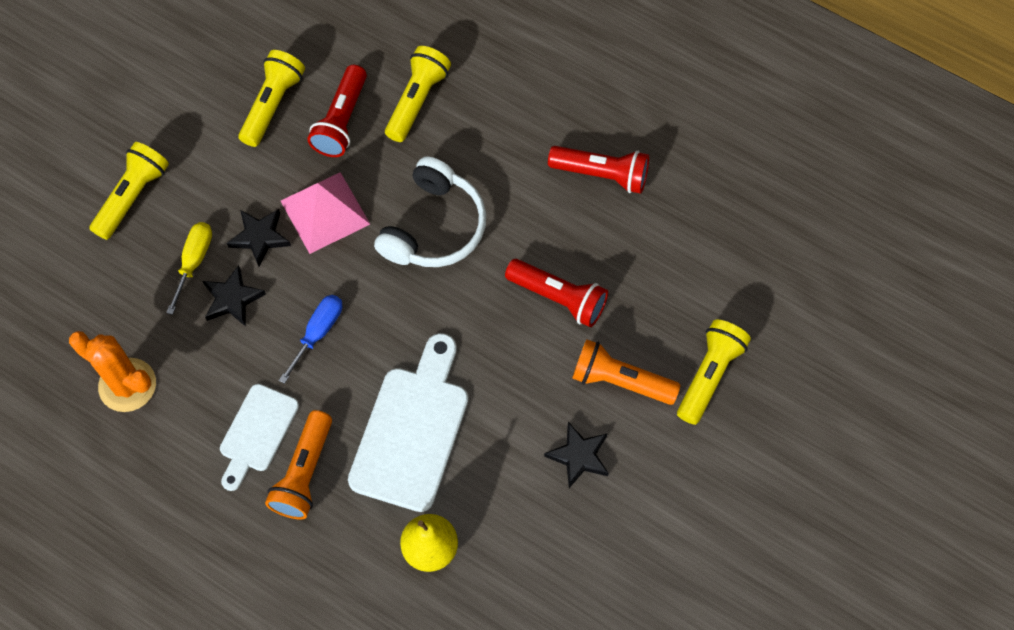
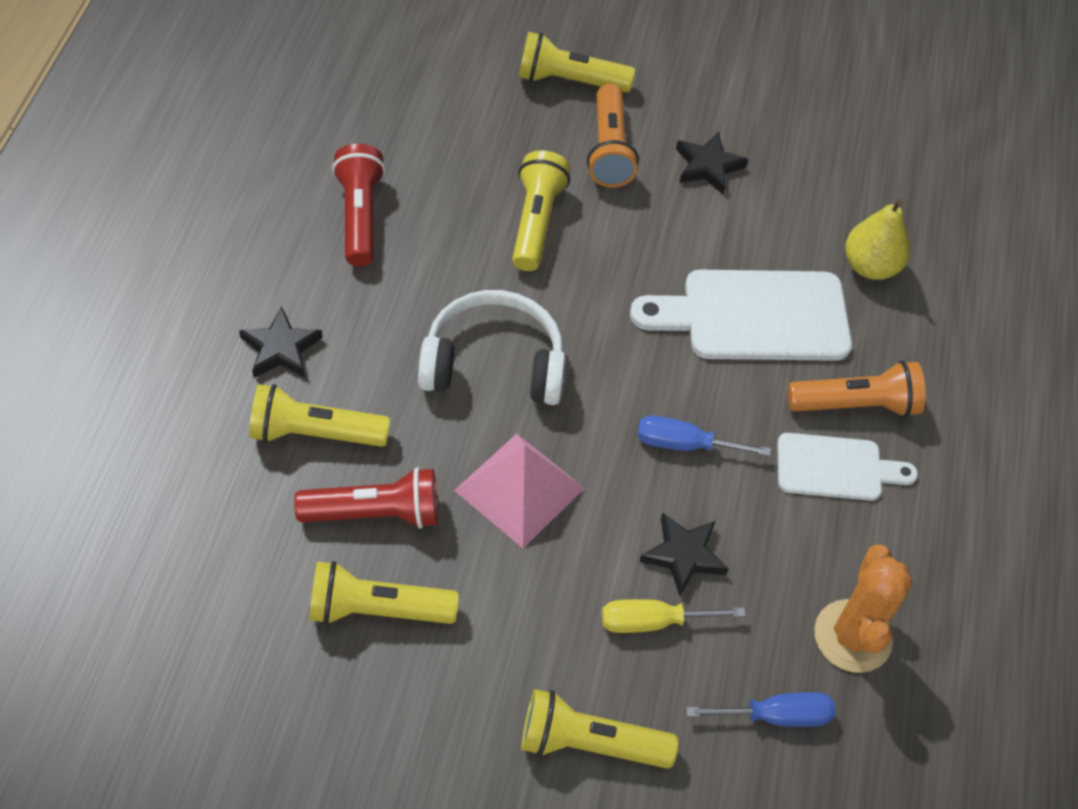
camera: 115 degrees left, 10 degrees down
black star [227,209,291,267] -> black star moved to [239,307,323,378]
red flashlight [505,259,608,327] -> yellow flashlight [512,150,570,271]
none -> blue screwdriver [686,692,835,727]

